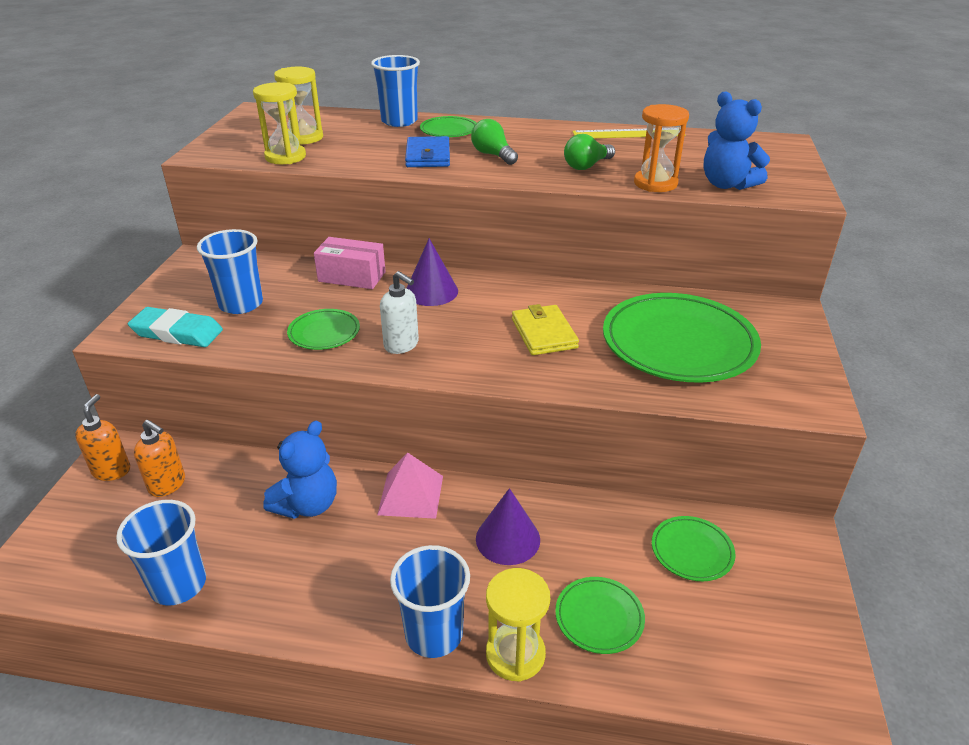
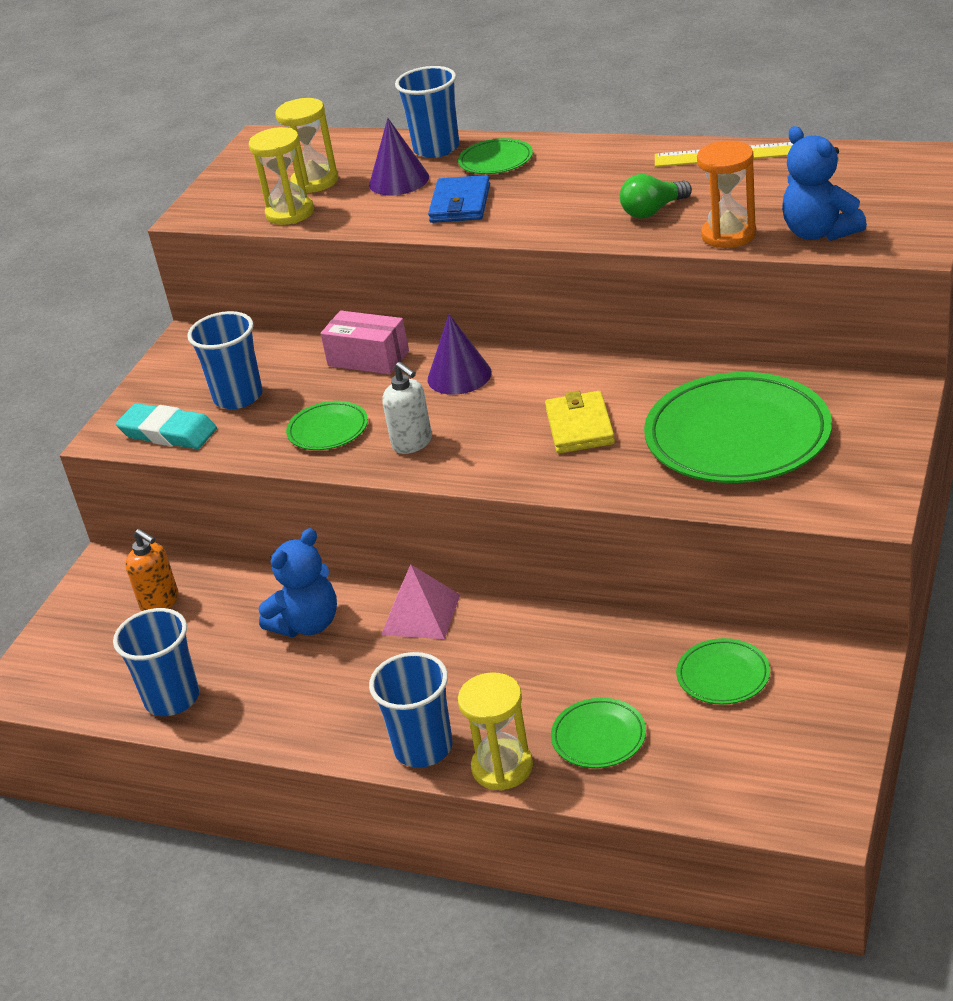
camera: 15 degrees right, 0 degrees up
orange soap dispenser [75,394,130,481] -> none
green light bulb [471,119,518,165] -> none
purple cone [476,488,540,565] -> purple cone moved to [369,118,429,195]

